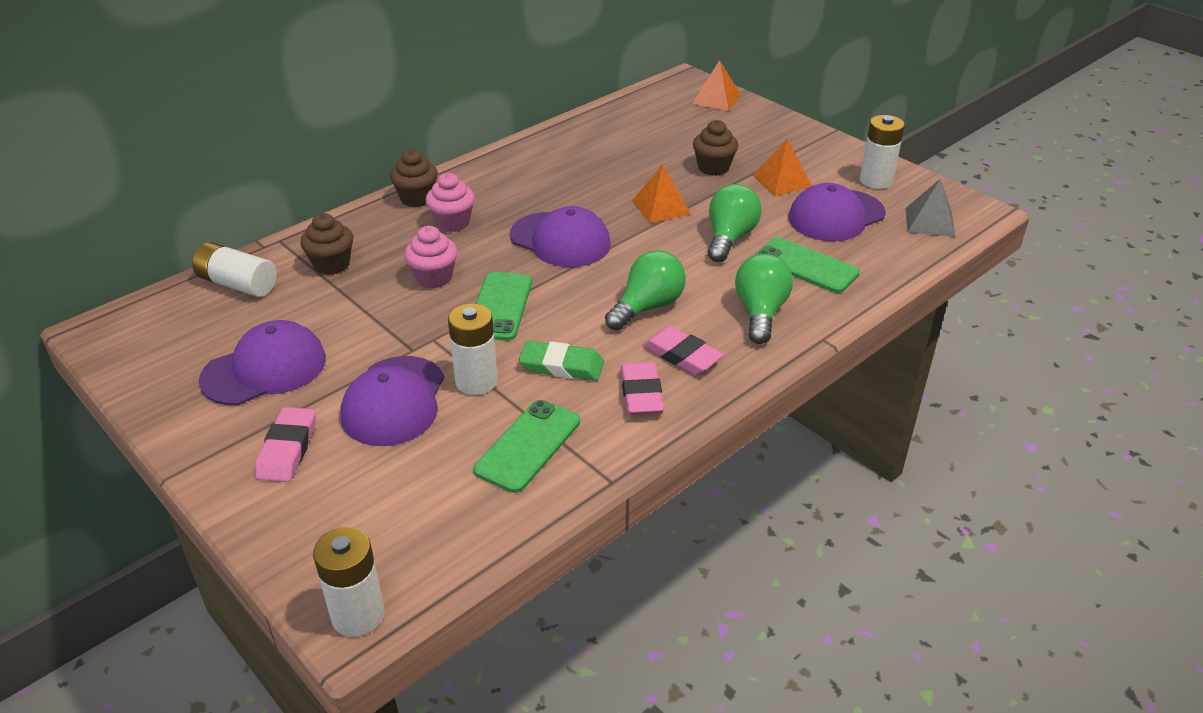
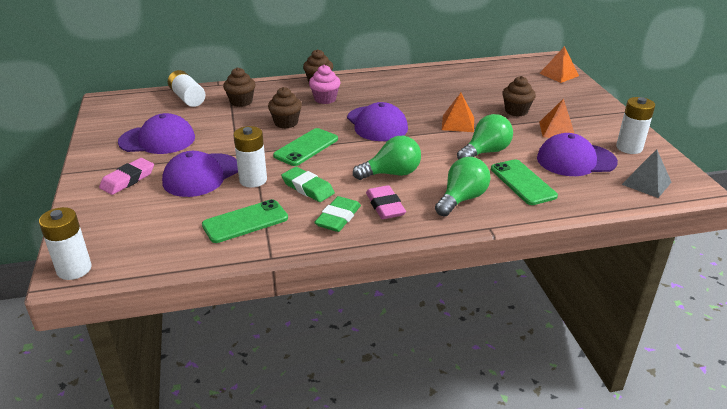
camera: 30 degrees right, 5 degrees down
pink cupcake [404,226,457,289] -> brown cupcake [268,87,302,129]
pink eraser [621,362,664,415] -> green eraser [314,196,361,232]

